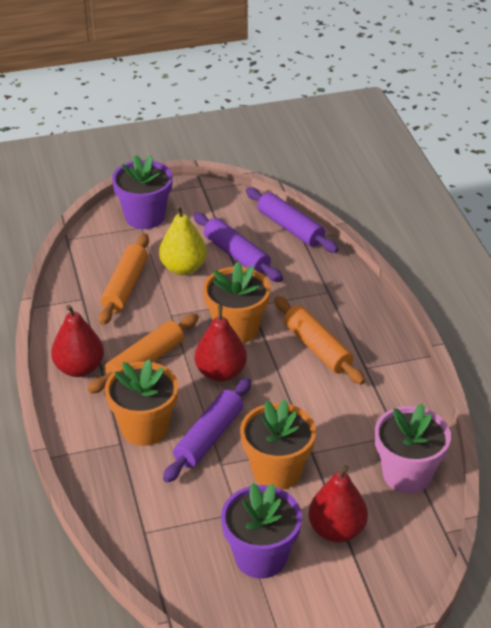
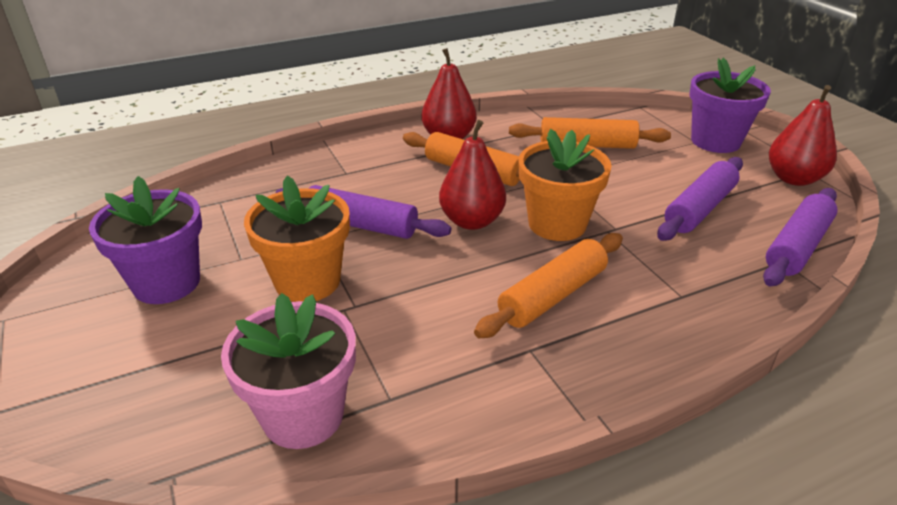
camera: 80 degrees right, 5 degrees down
orange flower pot [105,360,178,446] -> none
yellow pear [159,205,207,275] -> none
red pear [308,465,368,543] -> red pear moved to [769,85,837,186]

